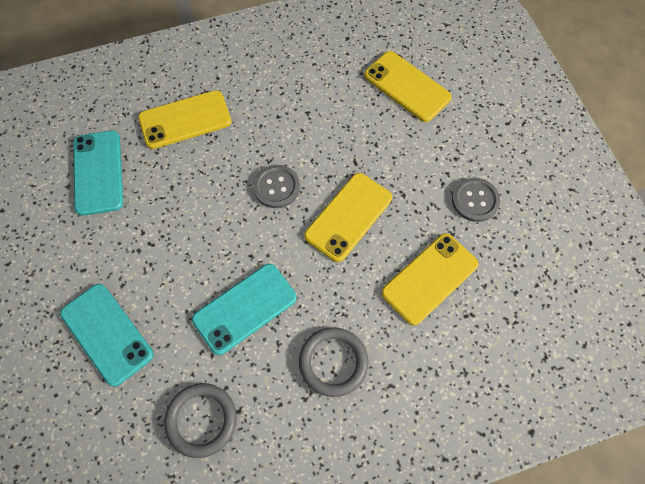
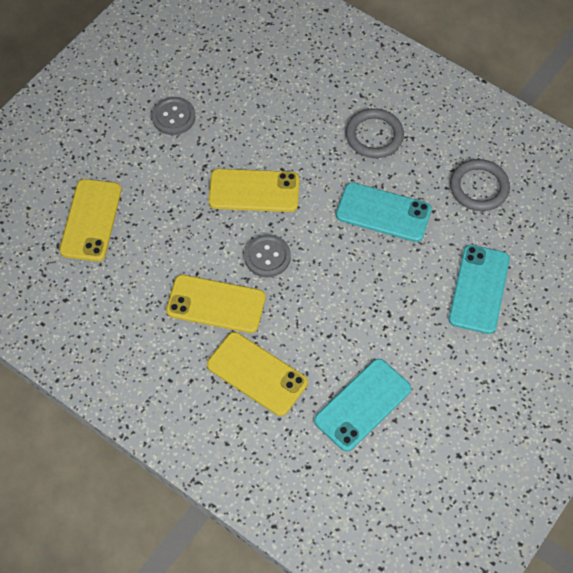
camera: 125 degrees left, 5 degrees down
yellow phone [381,233,478,325] -> yellow phone moved to [166,275,265,333]

